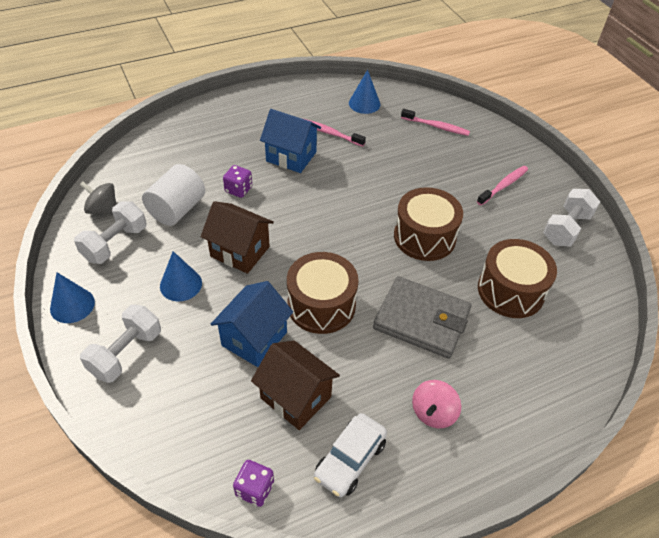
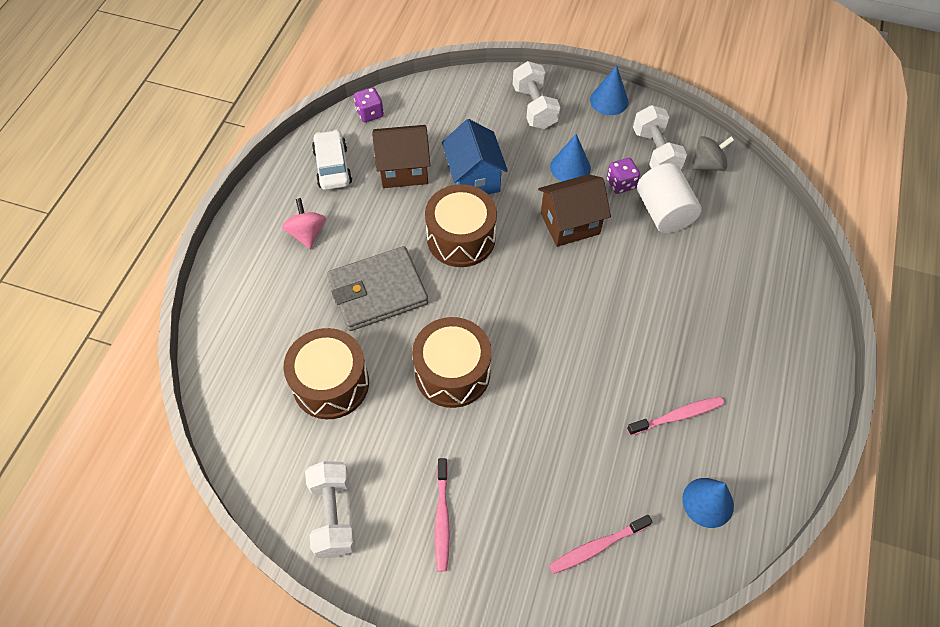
camera: 135 degrees right, 10 degrees up
purple dice [223,165,252,198] -> purple dice moved to [607,158,640,194]
blue house [260,109,321,173] -> none

